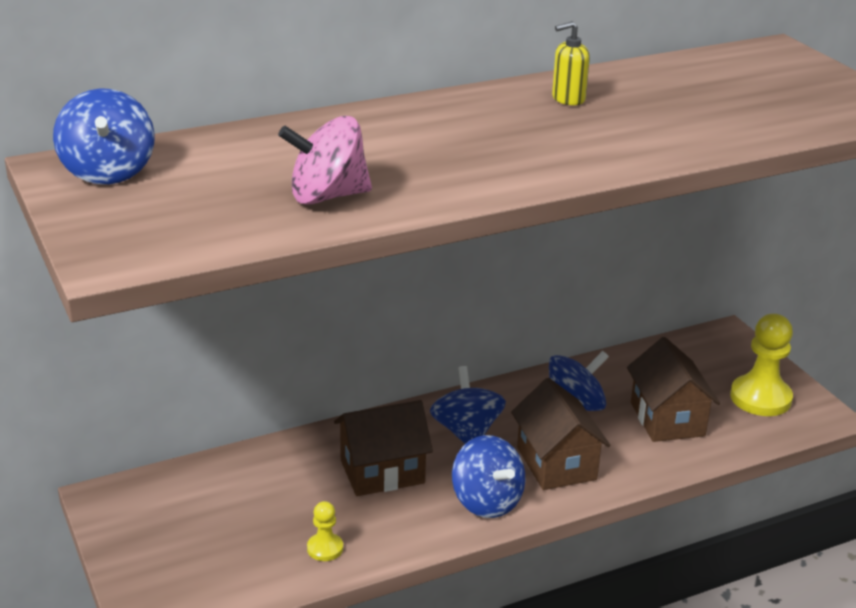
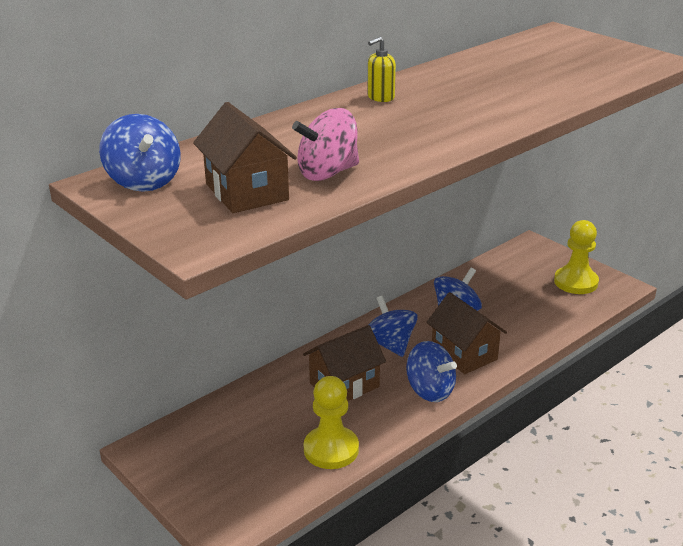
camera: 15 degrees left, 0 degrees up
yellow pawn [307,501,343,561] -> yellow pawn [304,376,359,469], size x1.97
yellow soap dispenser [552,21,590,105] -> yellow soap dispenser moved to [368,37,396,102]
brown house [627,337,720,442] -> brown house moved to [193,102,297,213]

